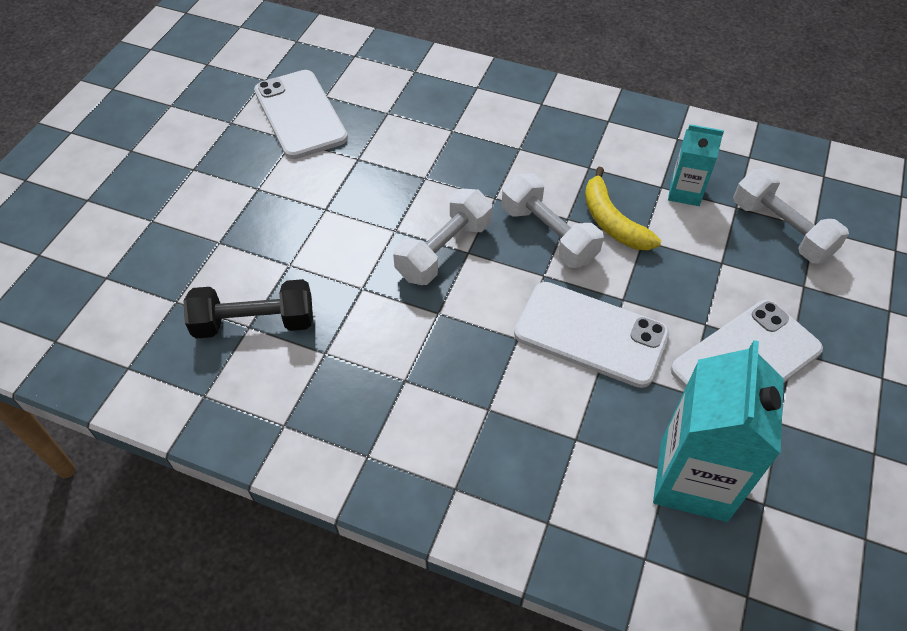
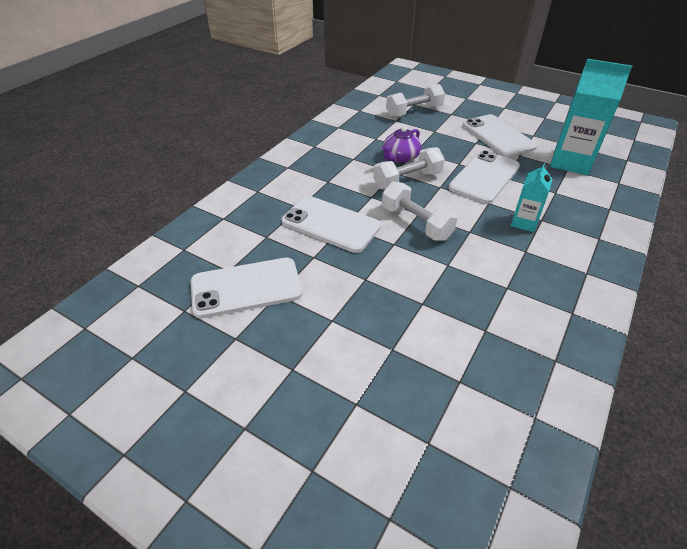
camera: 80 degrees left, 10 degrees down
black dumbbell [184,279,313,339] -> none
yellow banana [585,167,661,250] -> purple teapot [382,127,421,163]
turquoise carton [668,124,724,206] -> turquoise carton moved to [511,163,552,232]
none -> white phone [282,196,381,253]

